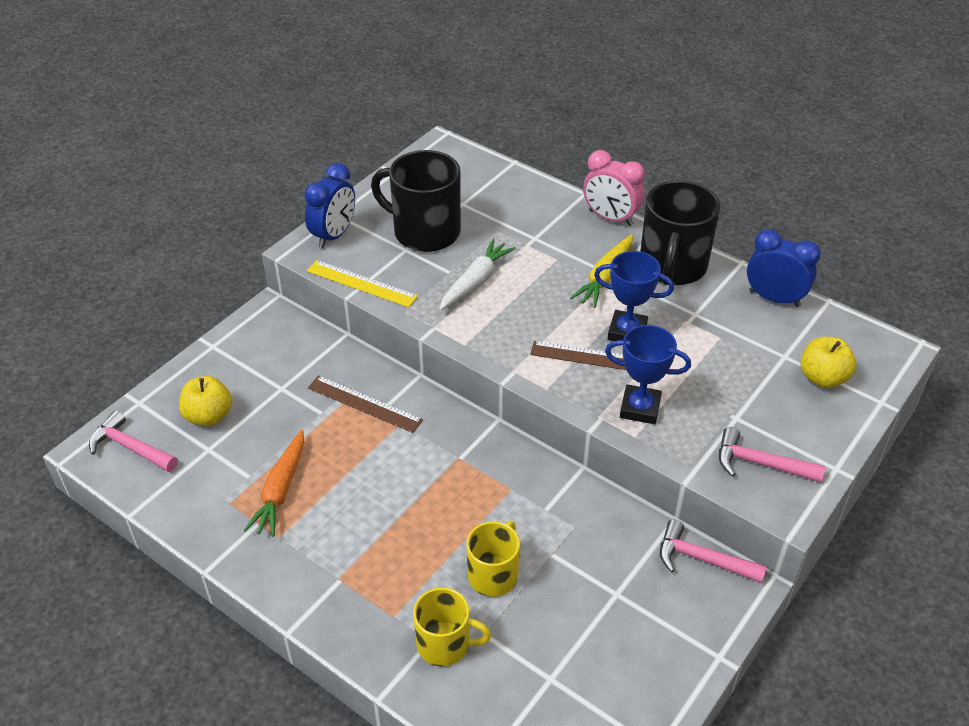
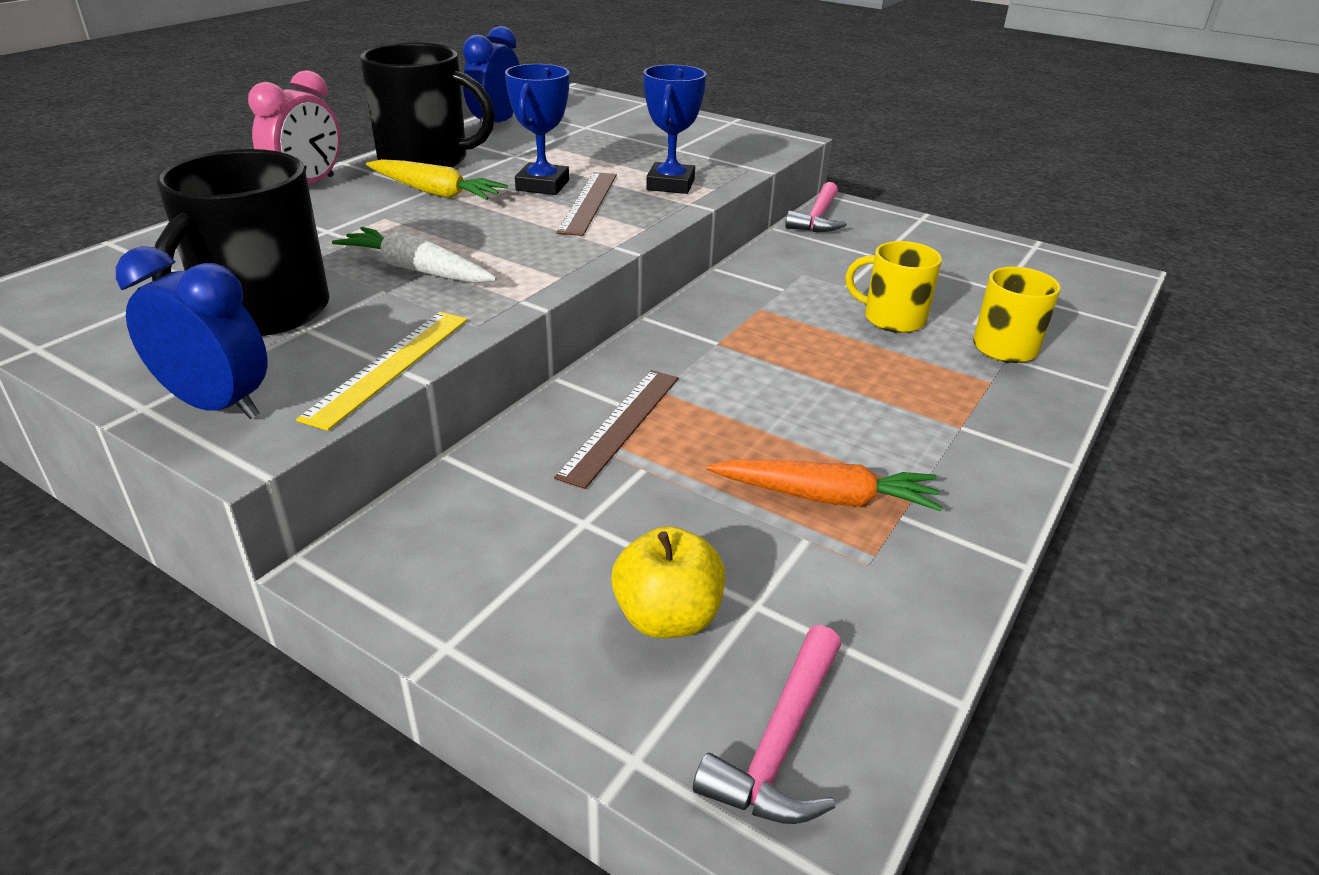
camera: 95 degrees left, 10 degrees down
pink hammer [719,427,825,483] -> none
yellow apple [801,337,856,388] -> none

